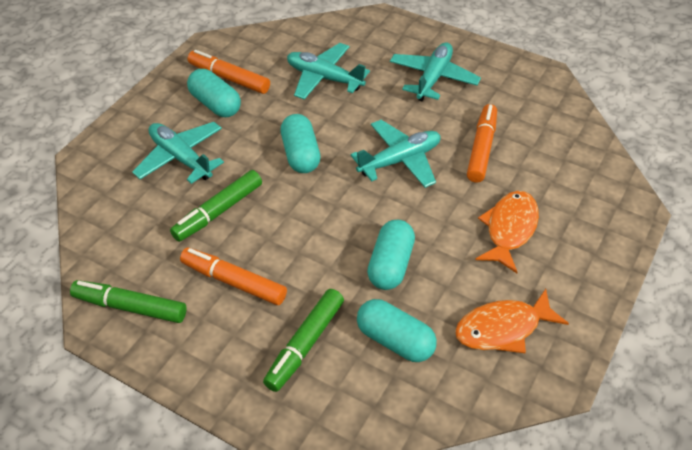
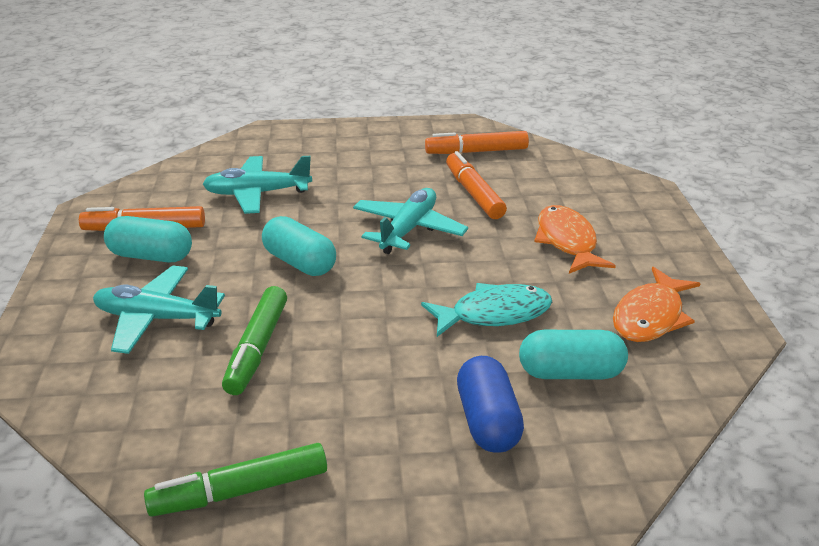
camera: 35 degrees left, 15 degrees down
orange marker [180,247,287,305] -> orange marker moved to [425,131,529,154]
green marker [263,289,344,392] -> blue capsule [457,356,524,453]
turquoise capsule [367,219,415,290] -> turquoise fish [421,283,552,337]
turquoise plane [390,42,481,101] -> none

